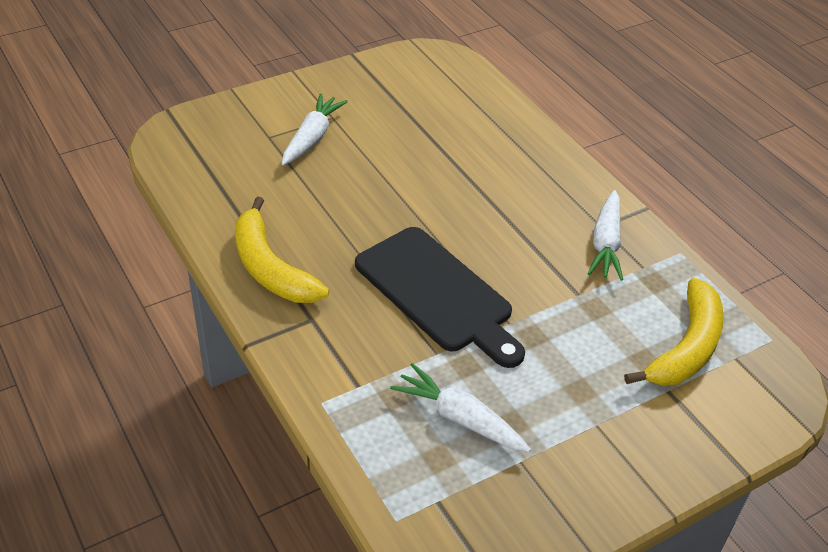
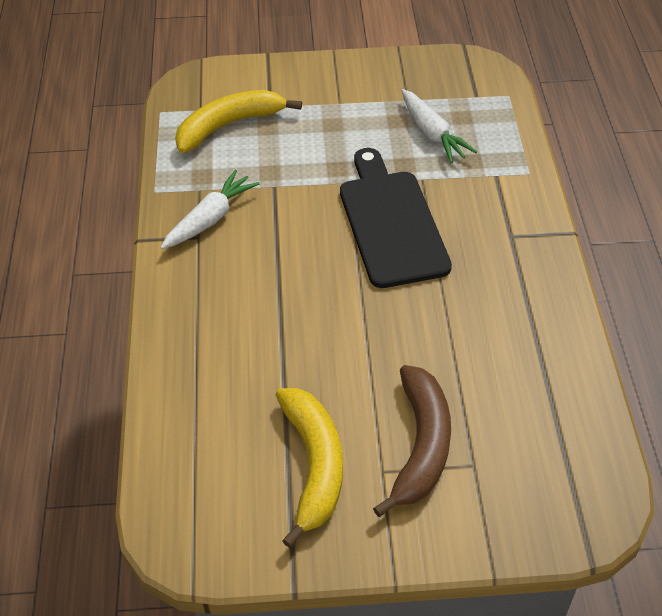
camera: 150 degrees left, 5 degrees up
yellow banana [235,197,329,303] -> yellow banana moved to [276,388,343,548]
white carrot [282,93,348,165] -> brown banana [373,365,451,517]

